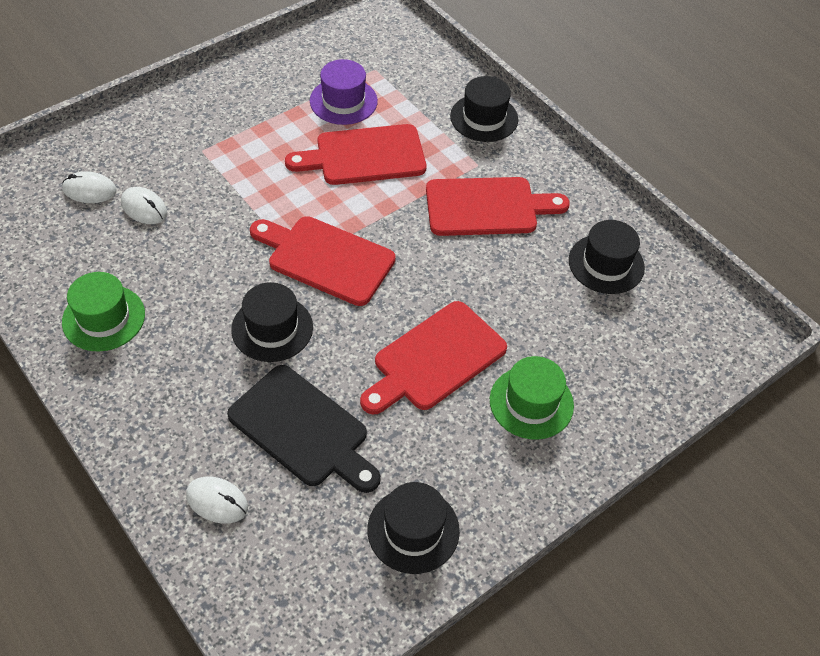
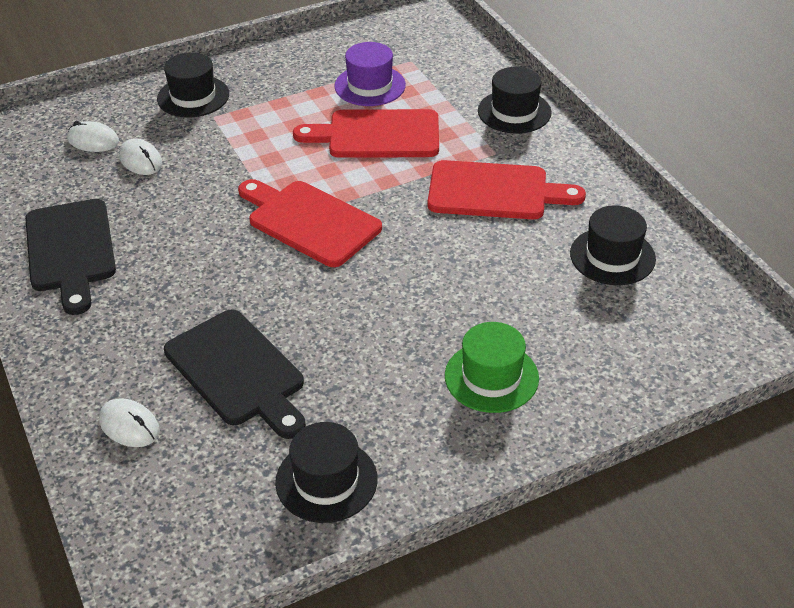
camera: 15 degrees right, 10 degrees down
green hat [62,272,145,351] -> black cutting board [25,199,116,315]
black hat [231,282,313,362] -> black hat moved to [157,52,229,118]
red cutting board [360,301,507,415] -> none

